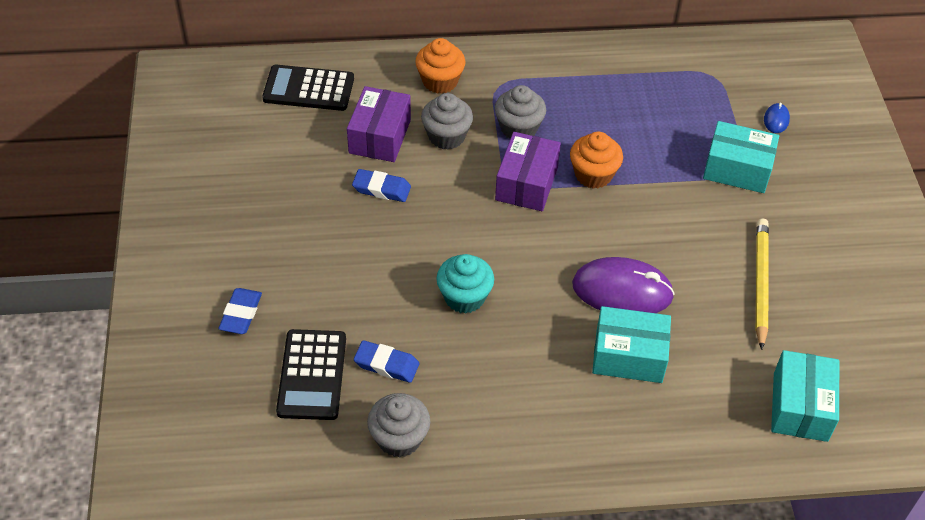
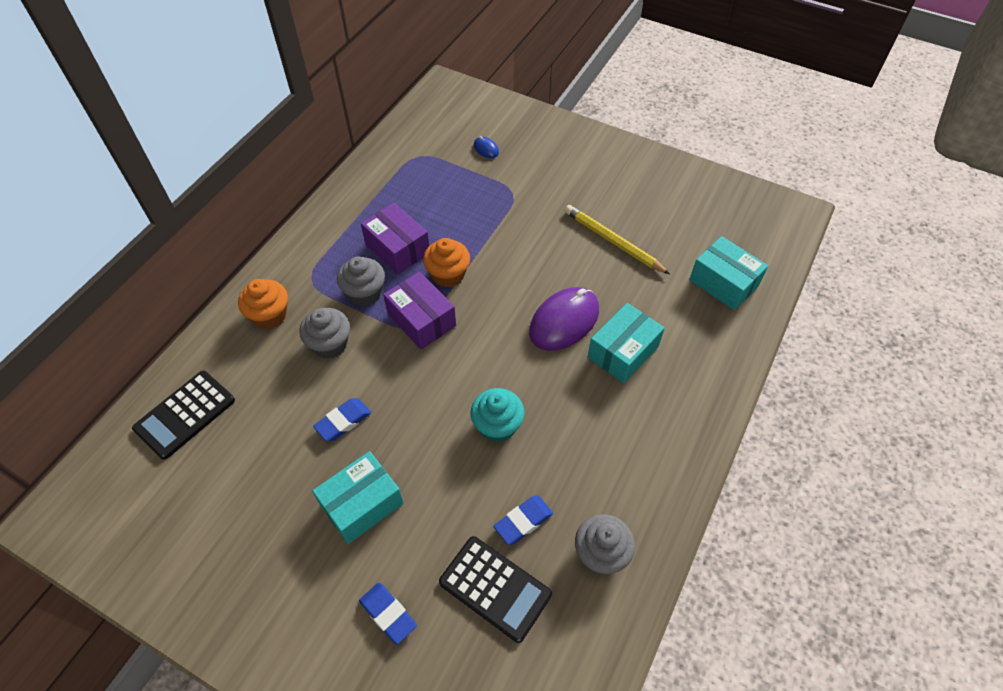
camera: 55 degrees left, 5 degrees up
purple box [347,86,411,162] -> purple box moved to [361,203,429,274]
turquoise box [703,121,779,193] -> turquoise box moved to [312,451,404,544]

